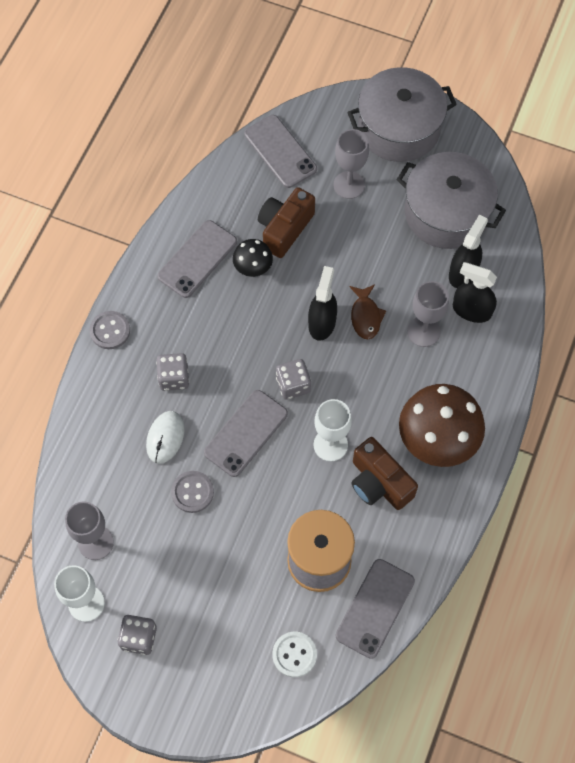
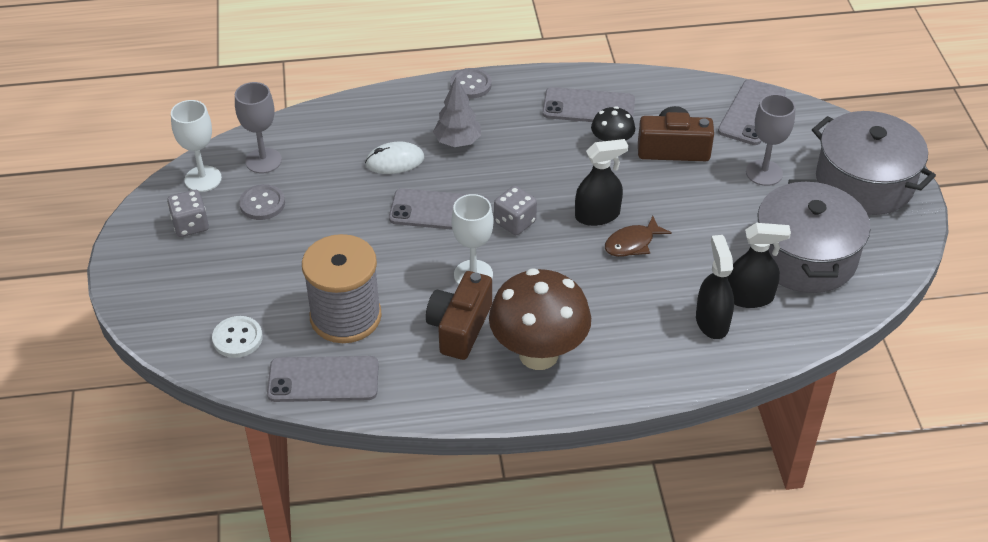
camera: 60 degrees right, 20 degrees down
grey dice [156,353,189,391] -> grey tree [433,77,481,147]
grey button [171,471,214,513] -> grey button moved to [239,184,285,220]
grey goblet [407,281,449,347] -> none

